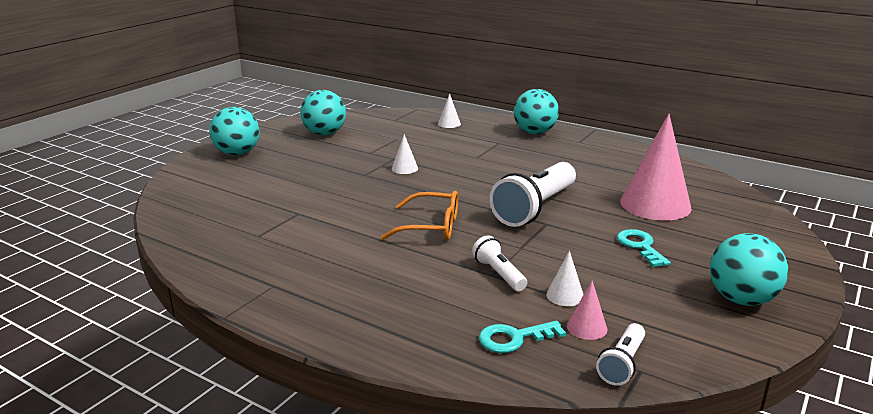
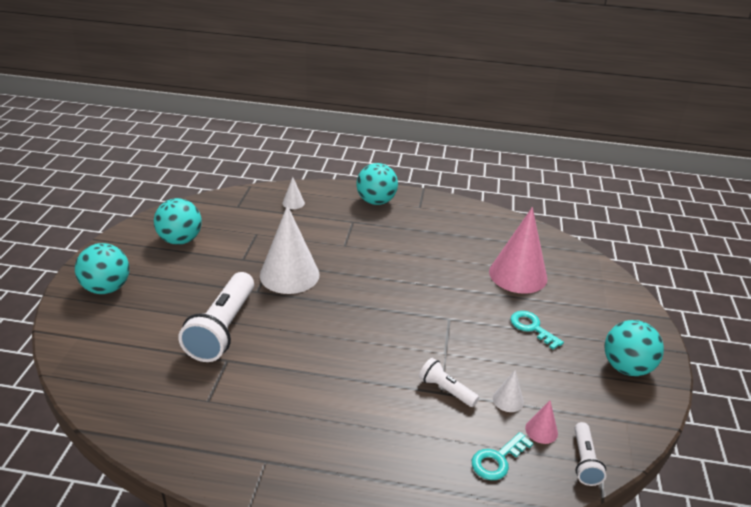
camera: 25 degrees left, 10 degrees up
orange glasses [381,191,458,240] -> none
white cone [392,134,418,174] -> white cone [260,205,320,294], size x2.32
white flashlight [489,162,576,227] -> white flashlight moved to [178,272,254,362]

